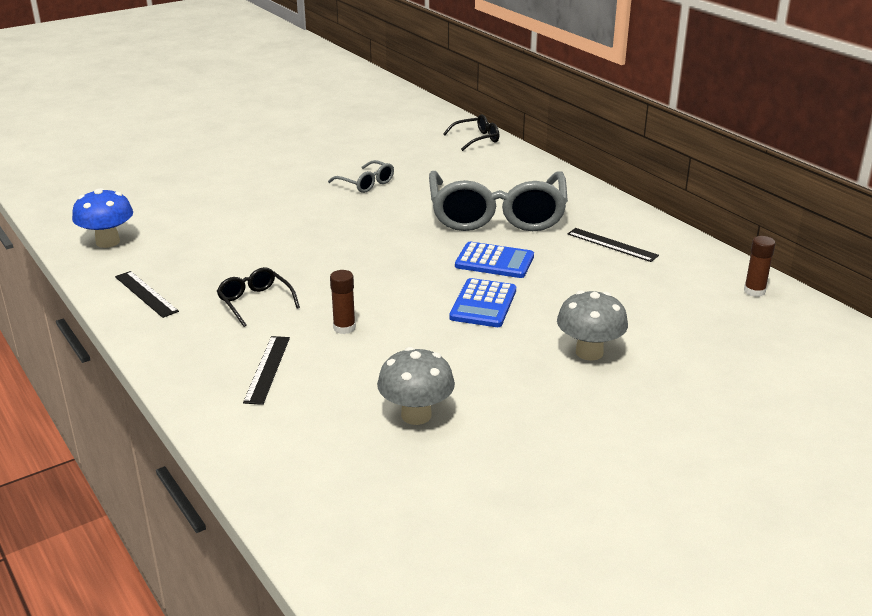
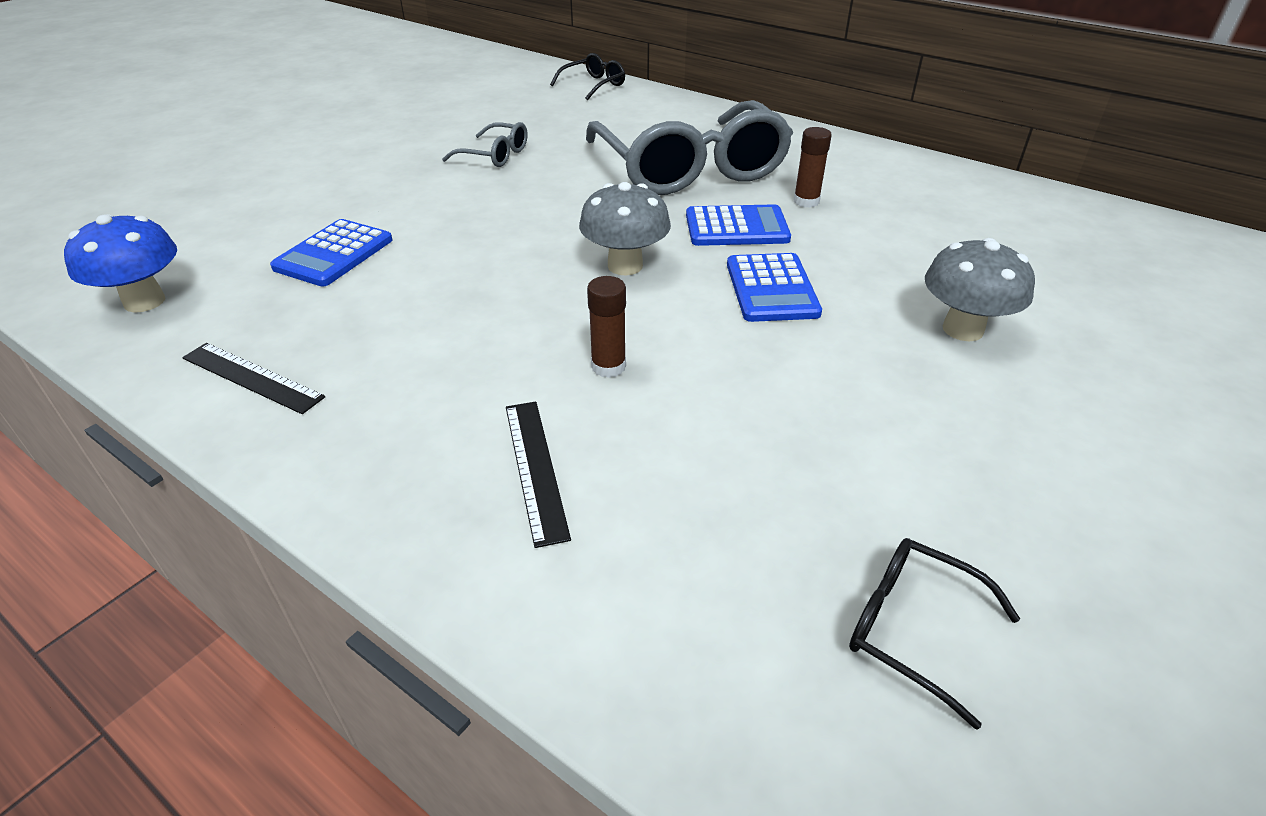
camera: 20 degrees left, 10 degrees up
black glasses [217,267,300,327] -> black glasses moved to [849,538,1020,730]
grey mushroom [377,347,455,425] -> grey mushroom moved to [579,182,671,275]
black ruler [567,228,659,262] -> none
brown glue stick [744,236,776,297] -> brown glue stick moved to [793,127,832,208]
none -> blue calculator [270,219,392,287]

